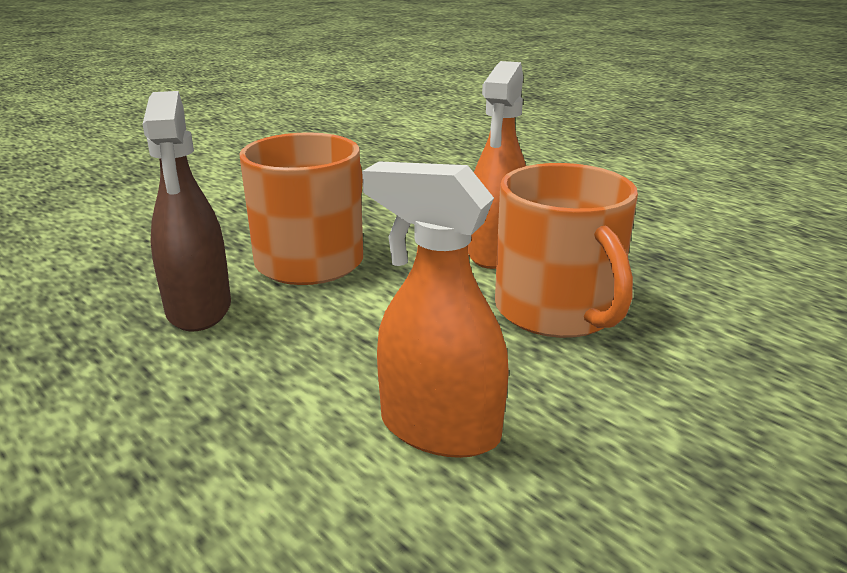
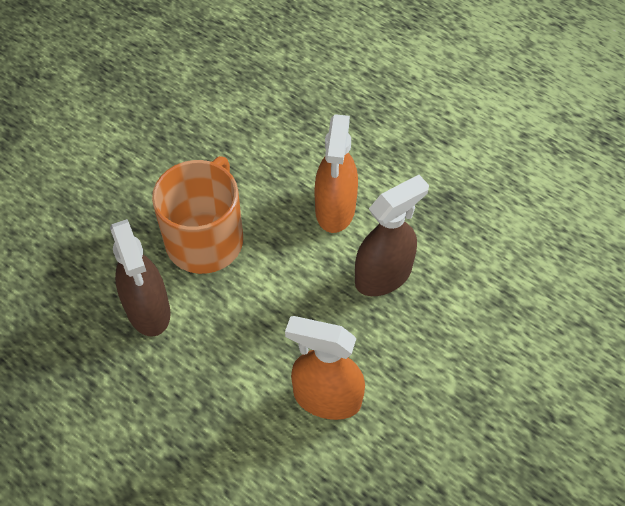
camera: 10 degrees left, 30 degrees up
orange mug [495,163,638,338] -> brown spray bottle [355,175,429,296]

